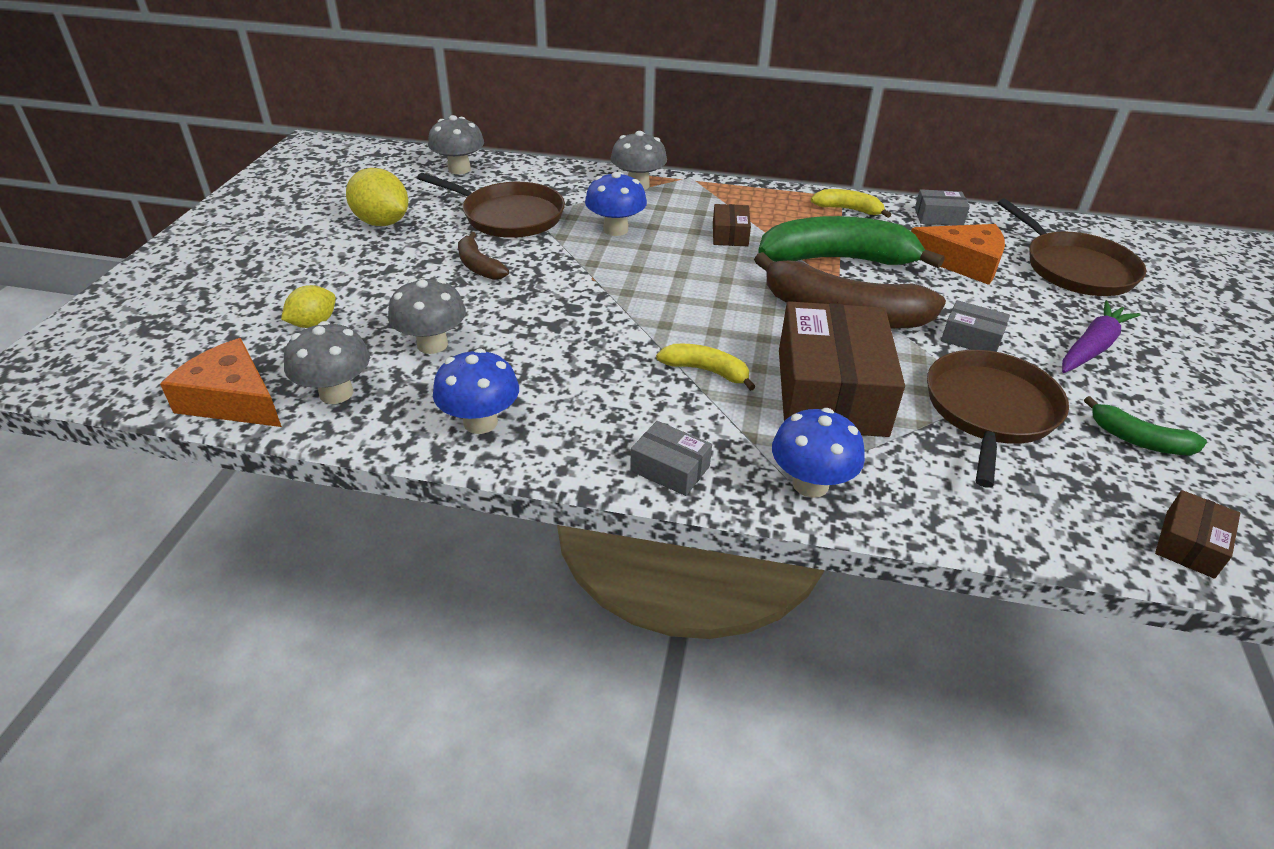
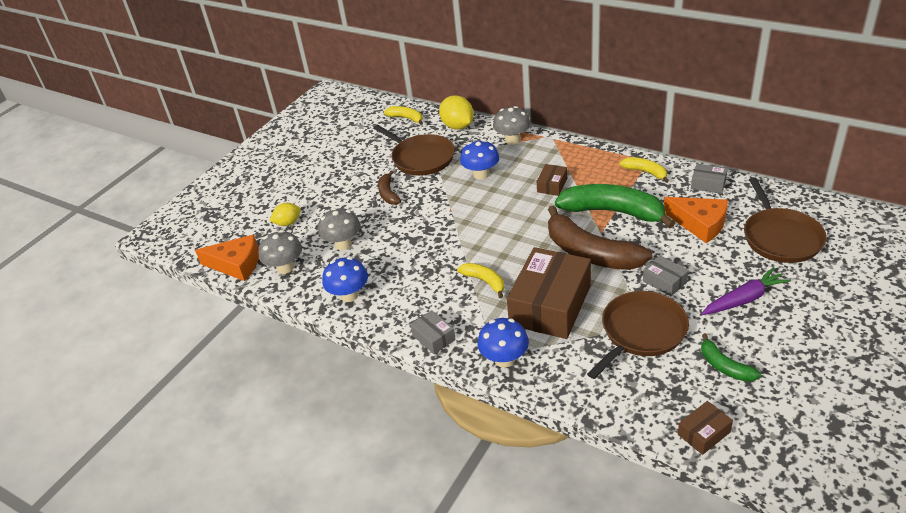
camera: 25 degrees right, 0 degrees up
orange cheese [160,338,282,427] -> orange cheese turned 135 degrees clockwise [195,235,259,281]
yellow lemon [346,168,408,226] -> yellow lemon moved to [439,95,474,130]
grey mushroom [428,115,484,174] -> yellow banana [384,106,423,125]

